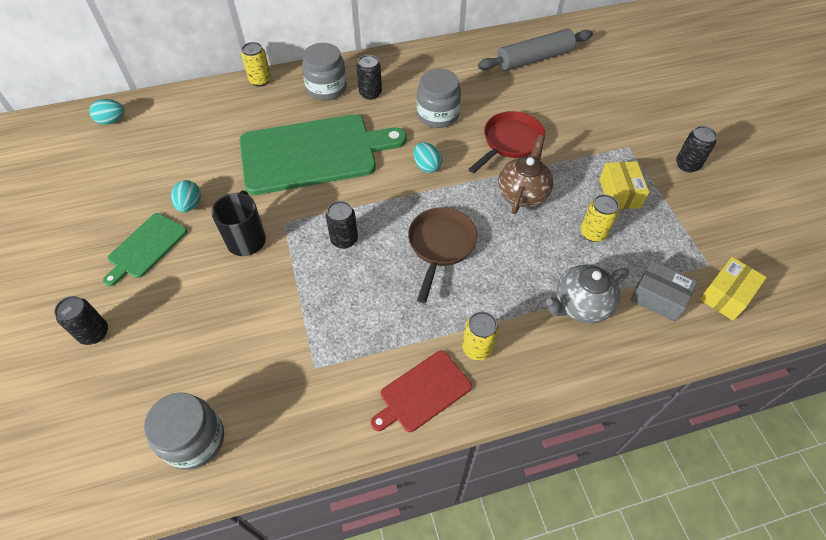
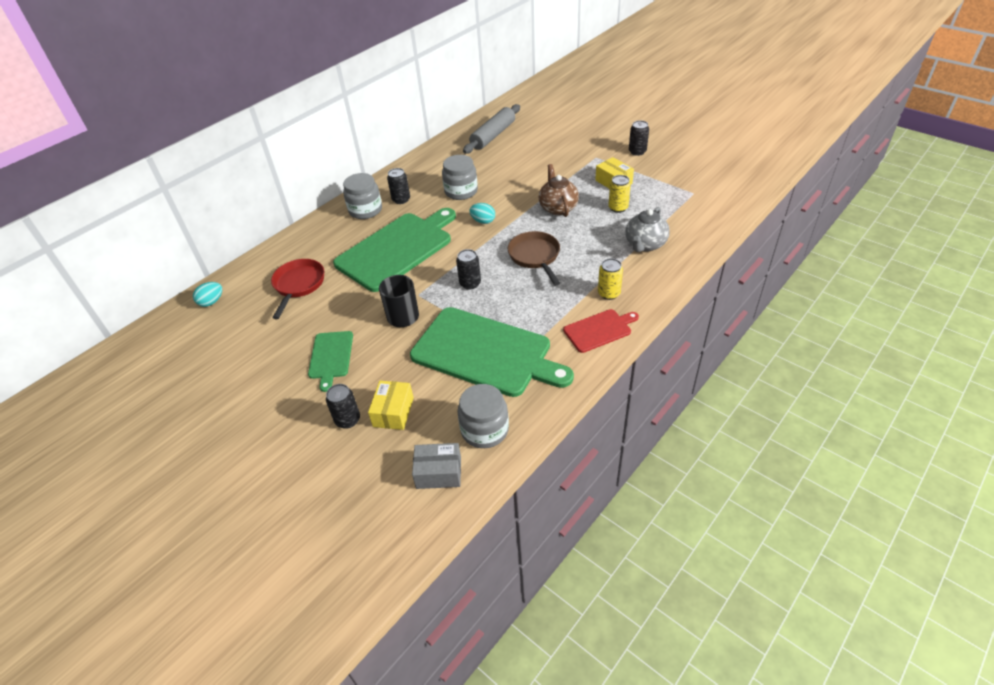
camera: 30 degrees left, 10 degrees down
turquoise egg [171,180,201,212] -> none
yellow can [241,42,271,87] -> none
red cutting board [371,351,472,432] -> red cutting board turned 135 degrees counterclockwise [563,309,639,353]
red pan [469,111,545,173] -> red pan moved to [271,259,324,319]
grey box [630,260,697,322] -> grey box moved to [412,443,461,489]
yellow box [699,257,767,320] -> yellow box moved to [368,381,414,430]
none -> green cutting board [410,307,574,397]

